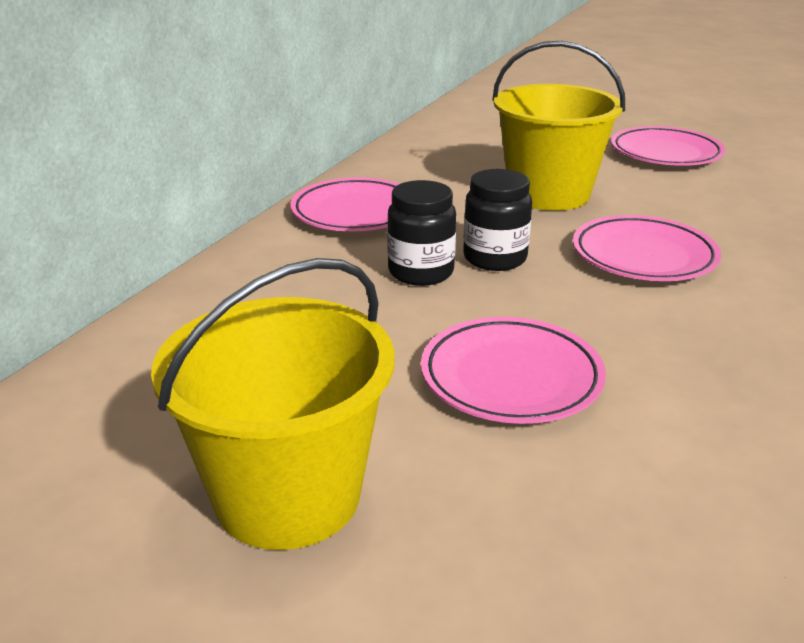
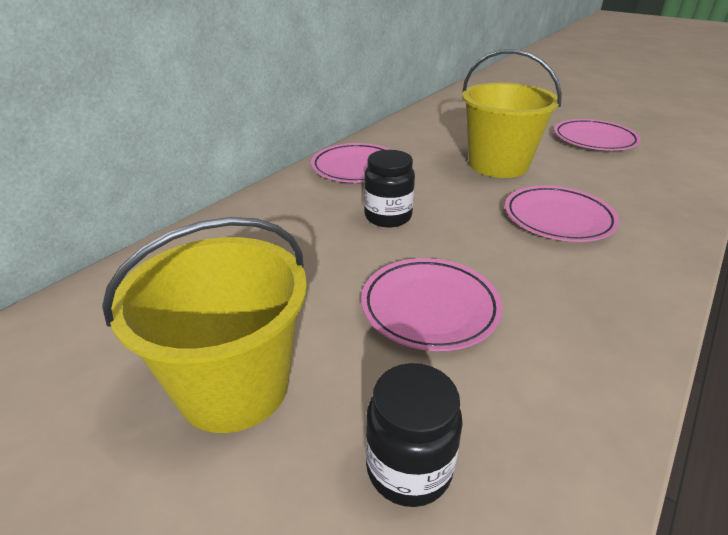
camera: 10 degrees right, 5 degrees up
black jar [463,169,532,271] -> black jar moved to [366,363,463,507]

